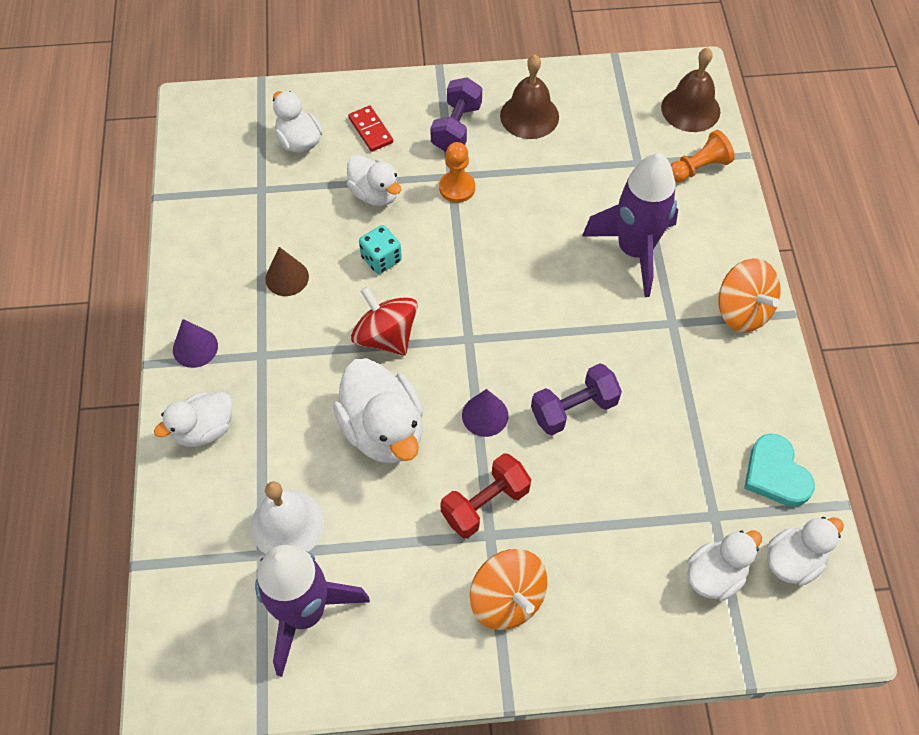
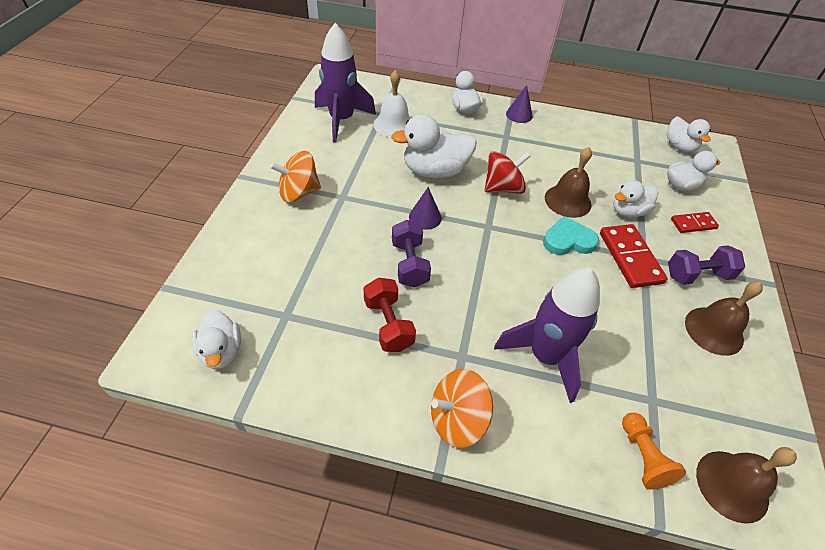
camera: 105 degrees right, 10 degrees down
brown cone [265,247,309,296] -> none
turquoise dice [359,225,402,274] -> brown bell [545,147,592,218]
purple dumbbell [430,77,482,152] -> purple dumbbell turned 45 degrees counterclockwise [668,245,745,285]
orange pawn [439,142,475,203] -> red domino [600,224,668,288]
red dumbbell [440,453,531,538] -> red dumbbell moved to [363,278,416,352]
white duck [687,530,762,601] -> white duck moved to [666,117,711,152]
turquoise heart [744,433,815,507] -> turquoise heart moved to [543,216,599,255]

